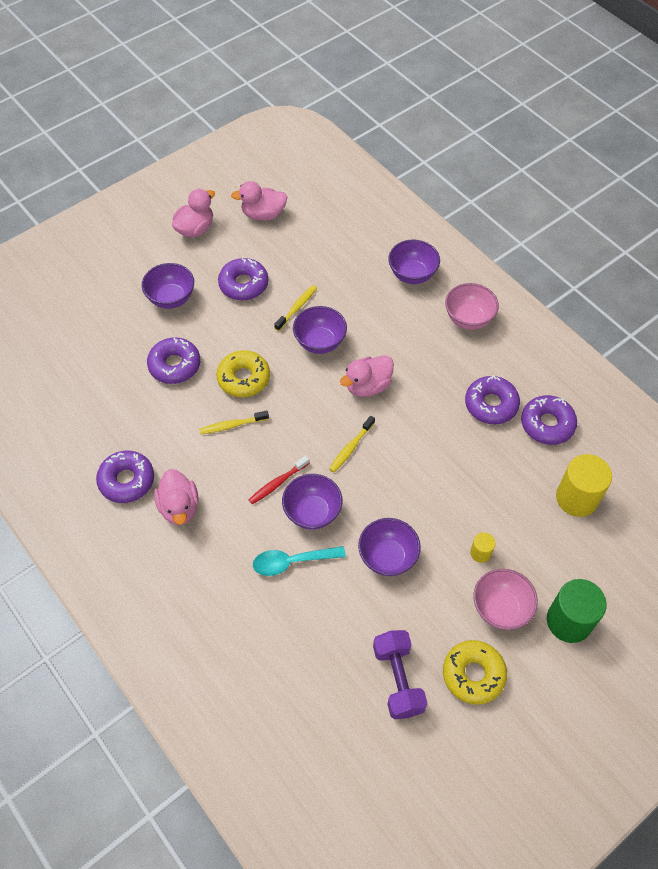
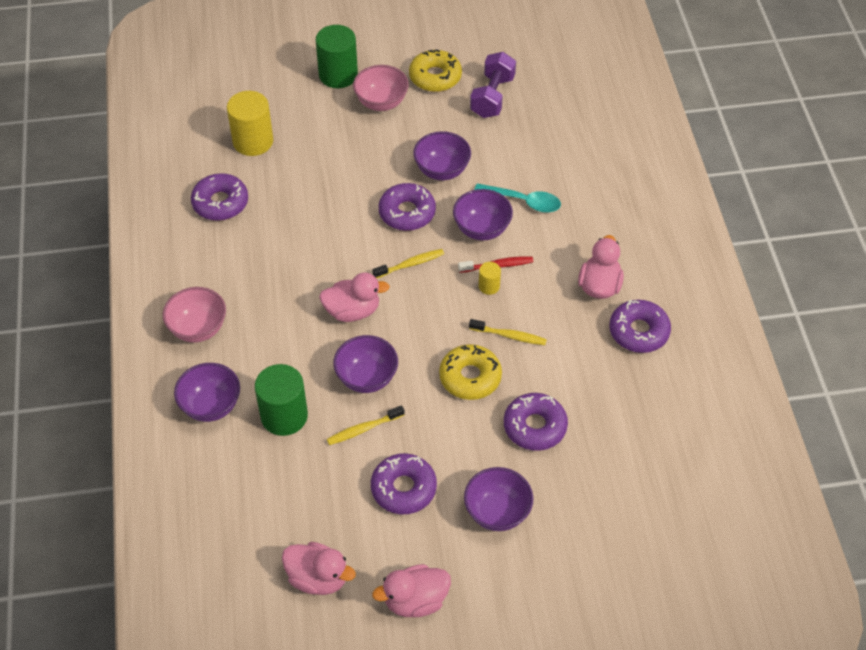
camera: 150 degrees left, 5 degrees down
purple donut [465,375,520,425] -> purple donut moved to [379,183,436,231]
yellow cylinder [470,532,495,563] -> yellow cylinder moved to [479,262,501,295]
none -> green cylinder [255,364,308,436]

